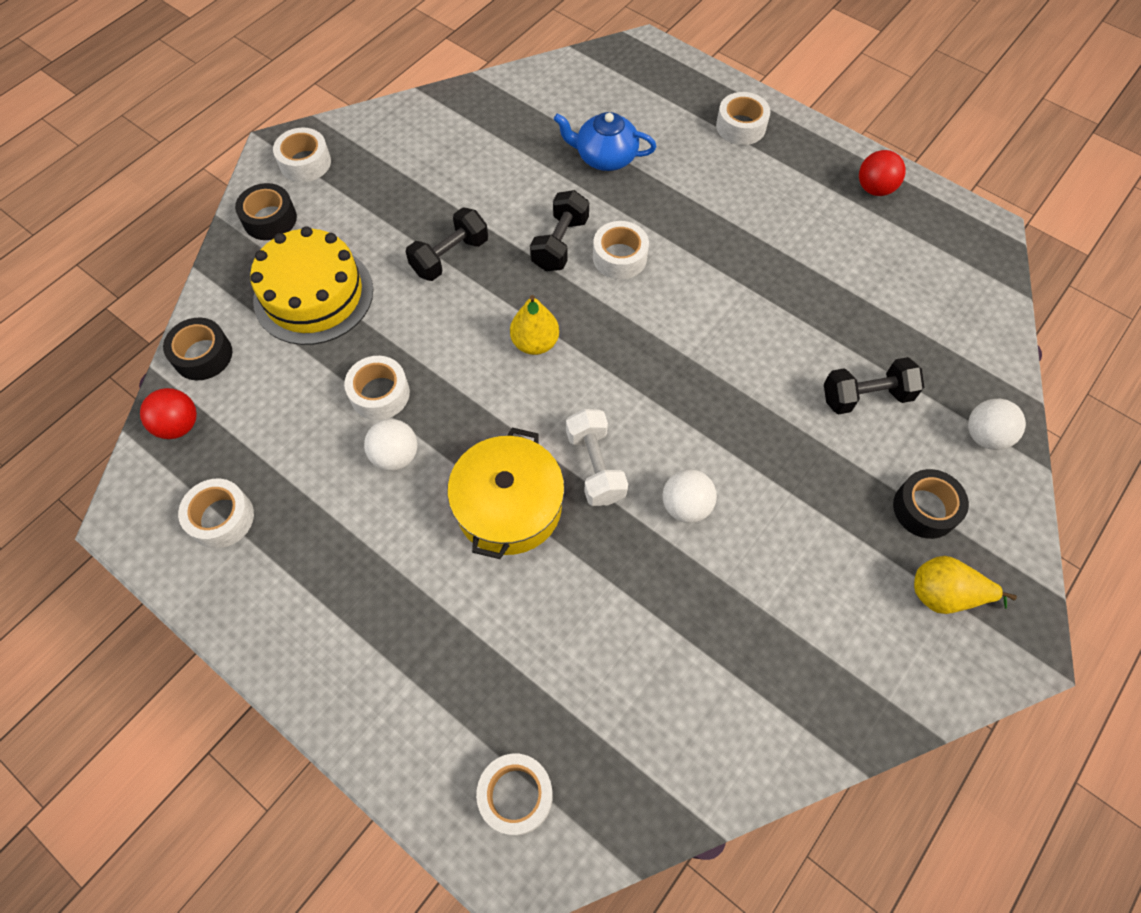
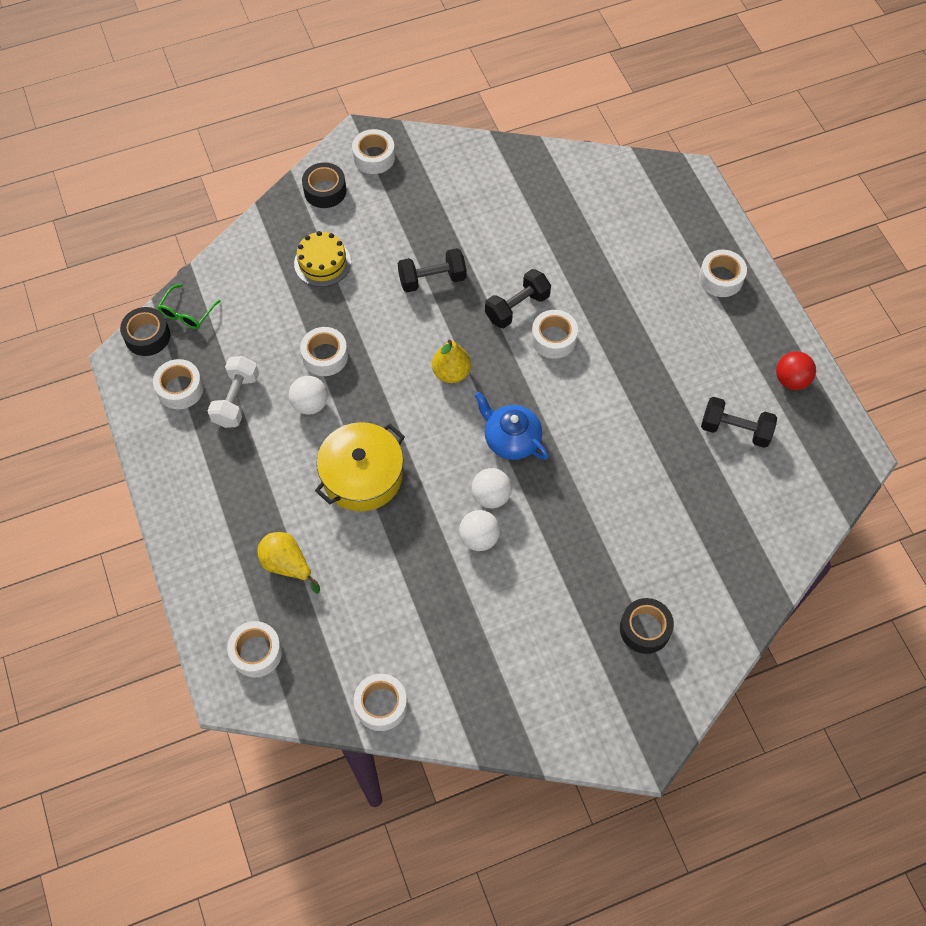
camera: 30 degrees right, 0 degrees up
red ball [140,388,197,439] -> green glasses [158,284,220,329]
black tape [163,318,232,380] -> black tape moved to [120,307,170,356]
yellow cake [250,226,373,345] -> yellow cake [294,231,351,287], size x0.61
blue teapot [554,112,656,171] -> blue teapot moved to [474,392,549,460]
white dumbbell [566,409,628,506] -> white dumbbell moved to [207,356,259,428]
black dumbbell [824,357,924,415] -> black dumbbell moved to [701,397,777,448]
yellow pear [914,556,1017,614] -> yellow pear moved to [257,532,320,594]
white ball [968,399,1026,450] -> white ball moved to [471,468,512,508]
none -> white tape [354,674,407,731]

